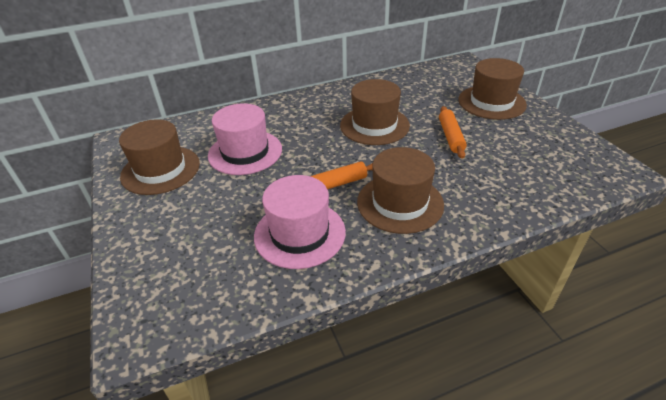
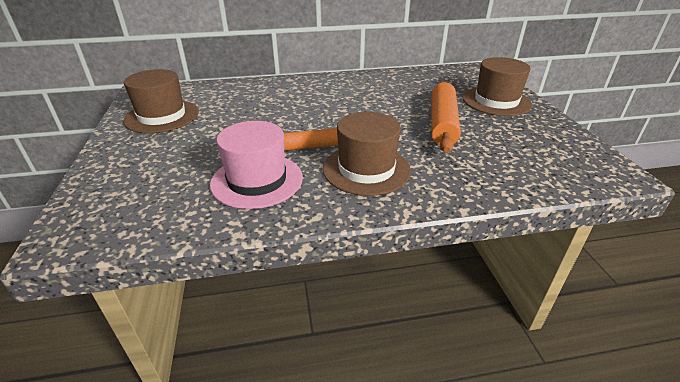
camera: 10 degrees right, 5 degrees down
pink hat [208,103,282,175] -> none
brown hat [340,79,410,145] -> none
orange rolling pin [439,106,467,159] -> orange rolling pin [431,81,461,153], size x1.64

